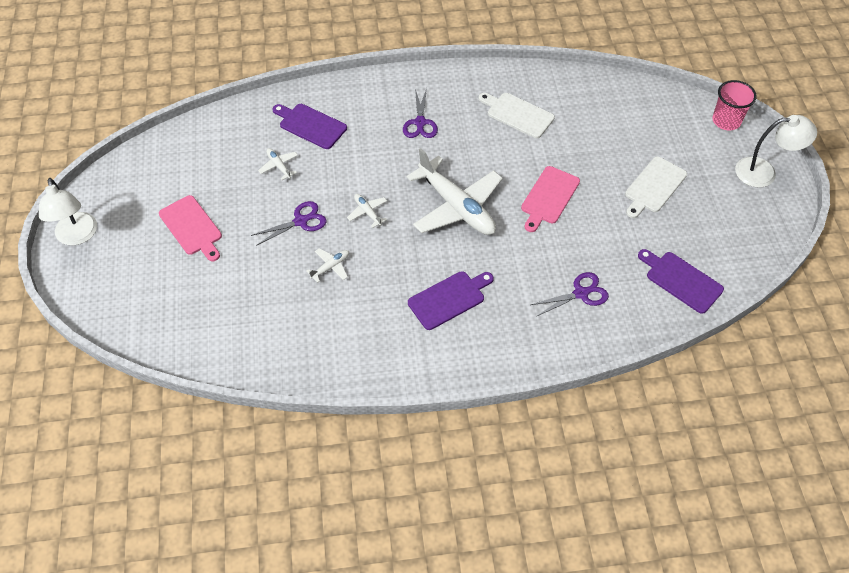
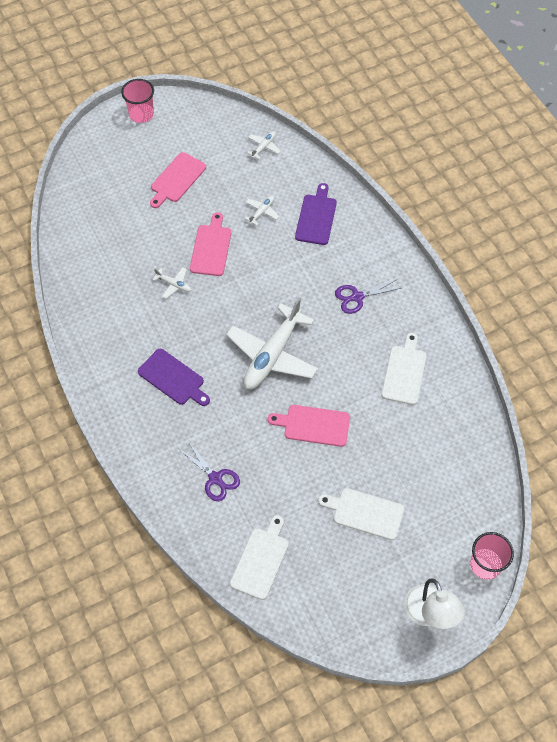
camera: 70 degrees right, 5 degrees up
white lamp [39,178,97,245] -> pink cup [121,79,154,123]
purple scissors [251,201,326,246] -> pink cutting board [190,212,231,276]
white plane [347,194,388,228] -> white plane moved to [247,131,281,159]
purple cutting board [638,249,724,314] -> white cutting board [230,515,289,600]

